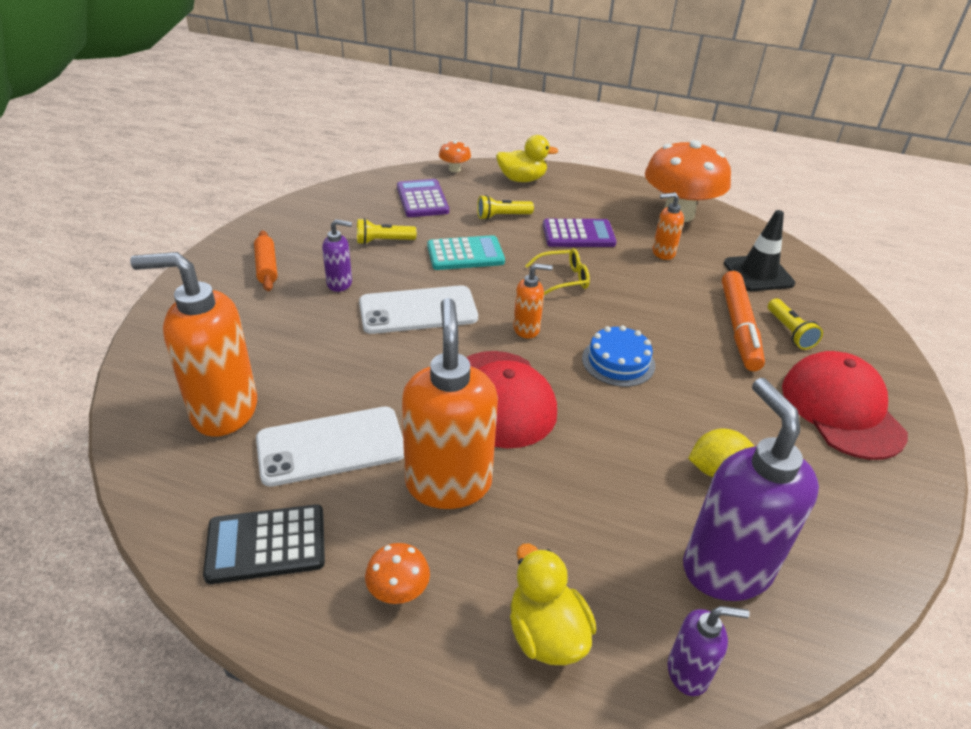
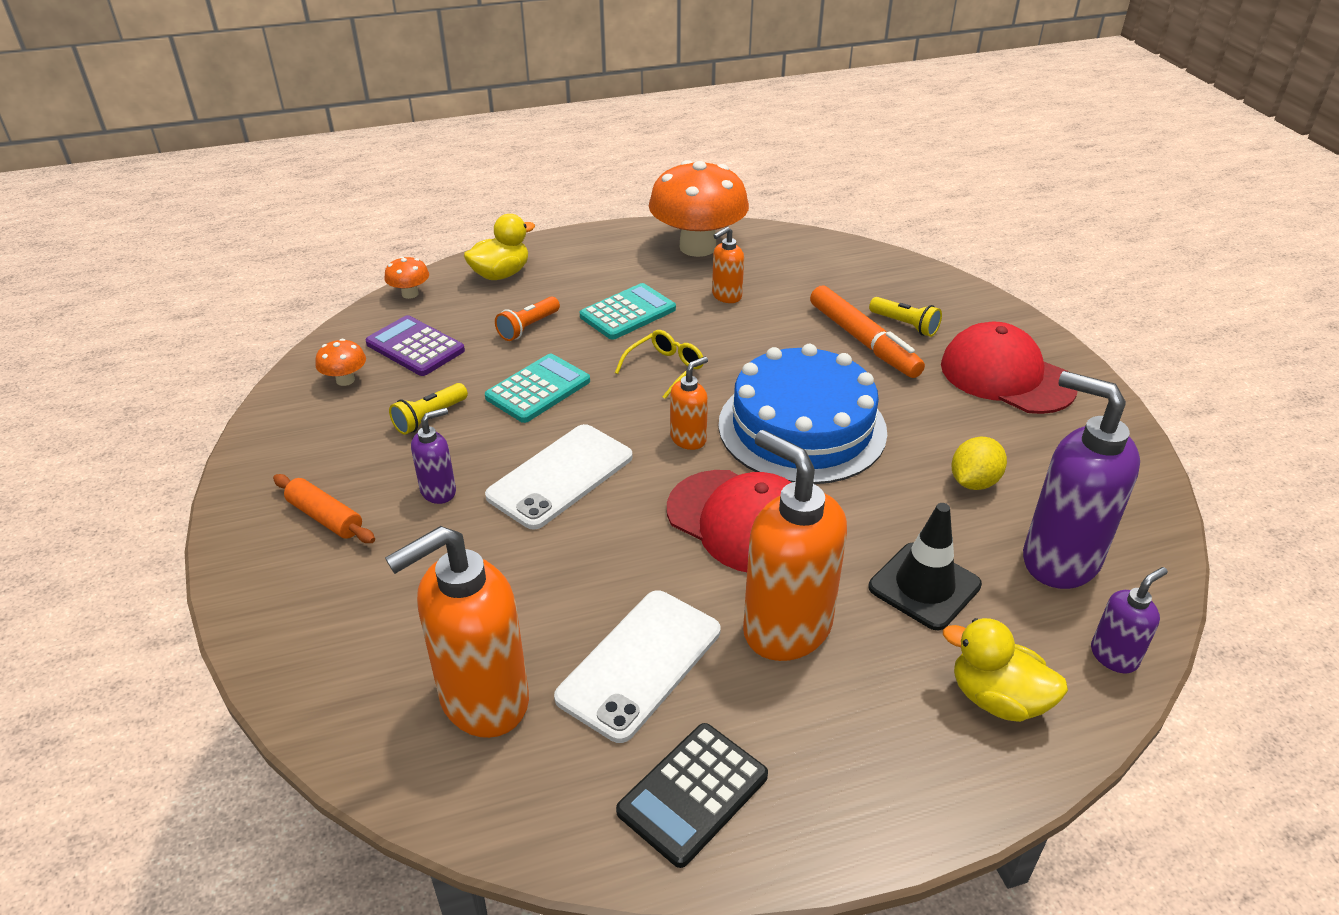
camera: 35 degrees left, 0 degrees up
orange mushroom [365,543,430,604] -> orange mushroom moved to [315,339,366,386]
yellow flashlight [477,195,534,220] -> orange flashlight [495,297,560,341]
purple calculator [543,219,617,247] -> turquoise calculator [580,283,676,340]
blue cake [582,325,655,387] -> blue cake [718,344,887,484], size x2.03
black traffic cone [724,210,795,291] -> black traffic cone moved to [869,503,982,630]

